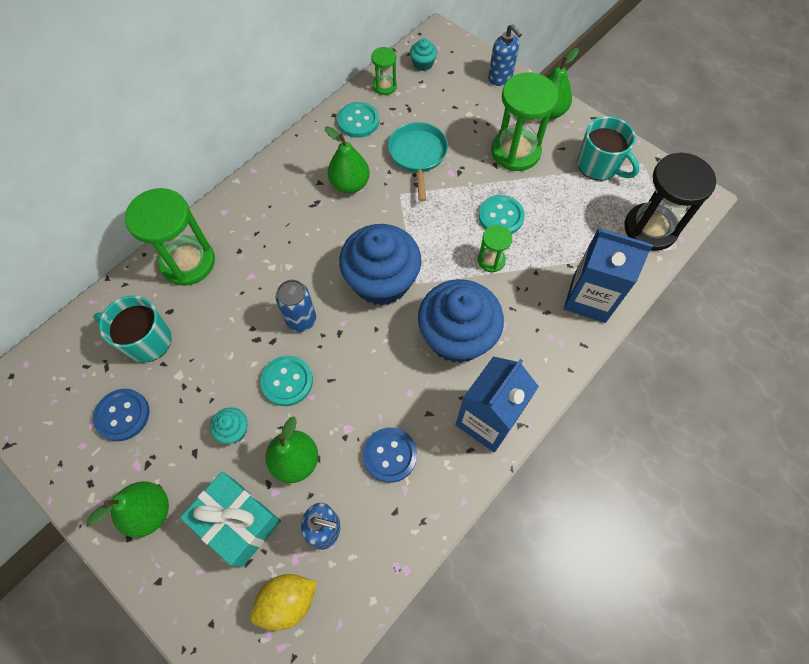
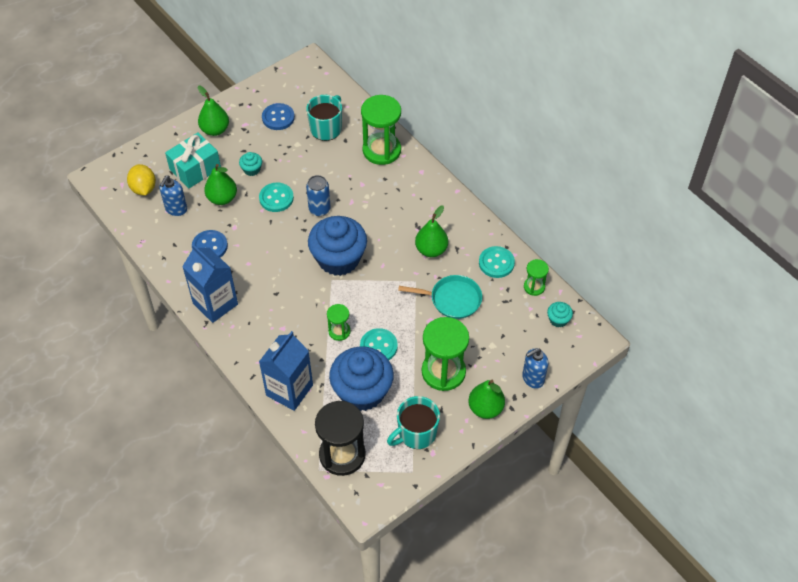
camera: 100 degrees right, 10 degrees down
blue cupcake [418,279,504,363] -> blue cupcake moved to [329,346,394,411]

